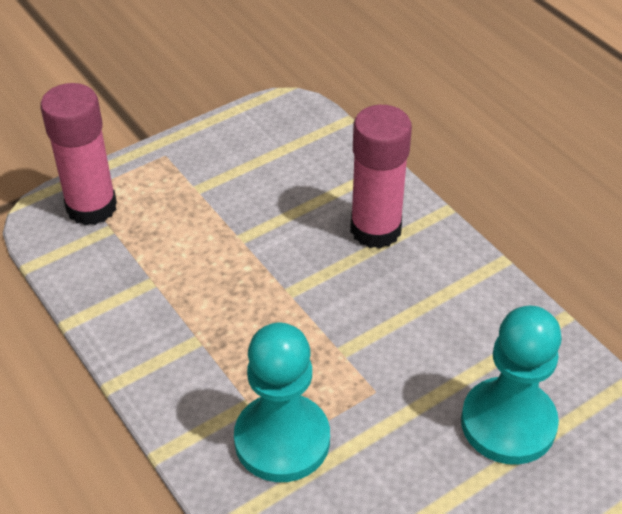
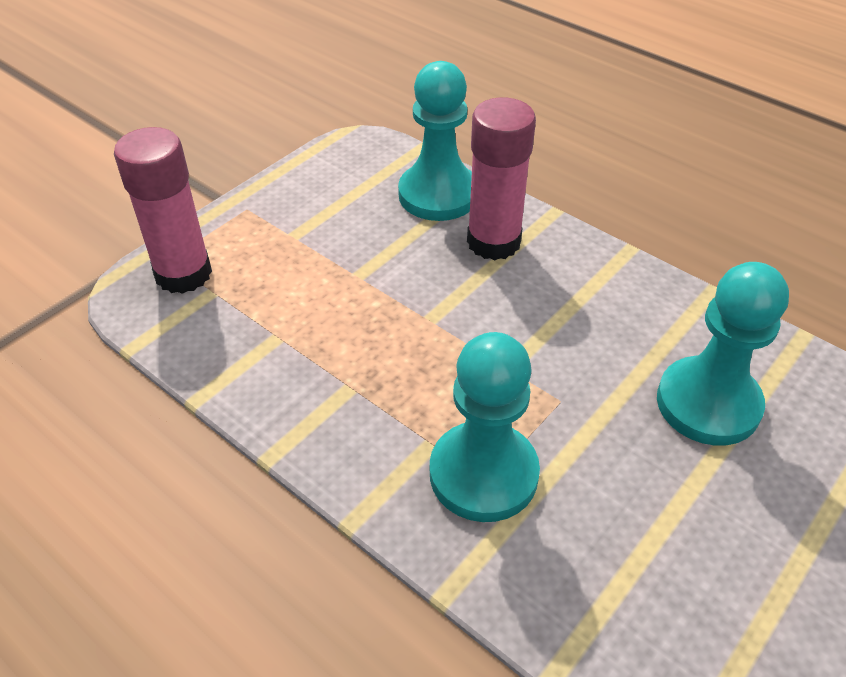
camera: 15 degrees left, 0 degrees up
none -> turquoise pawn [398,61,472,221]

